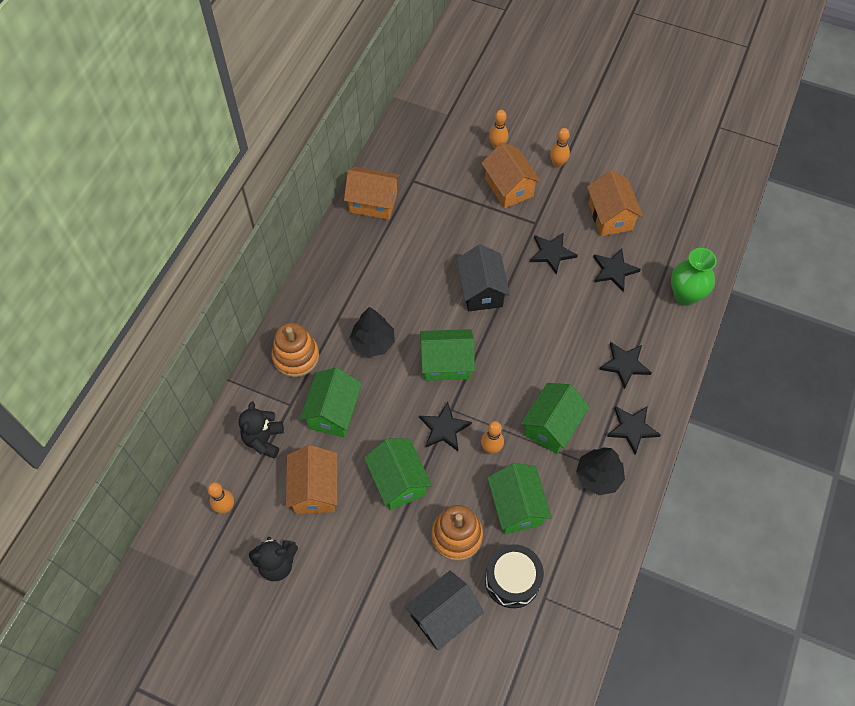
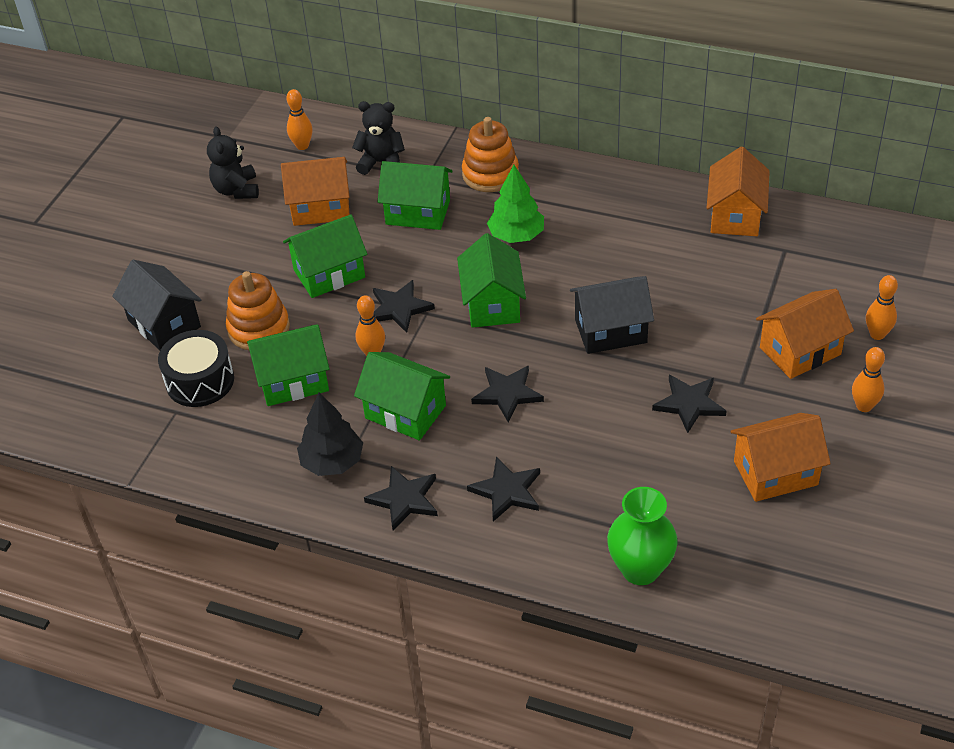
camera: 90 degrees right, 15 degrees down
black tree [350,307,395,357] -> green tree [487,164,544,243]
black star [593,248,641,291] -> black star moved to [471,366,544,422]

